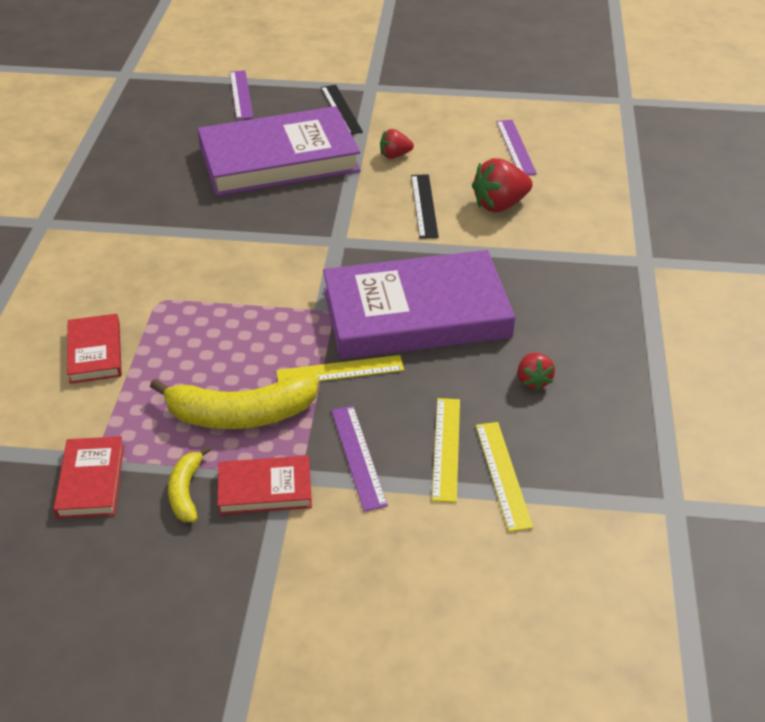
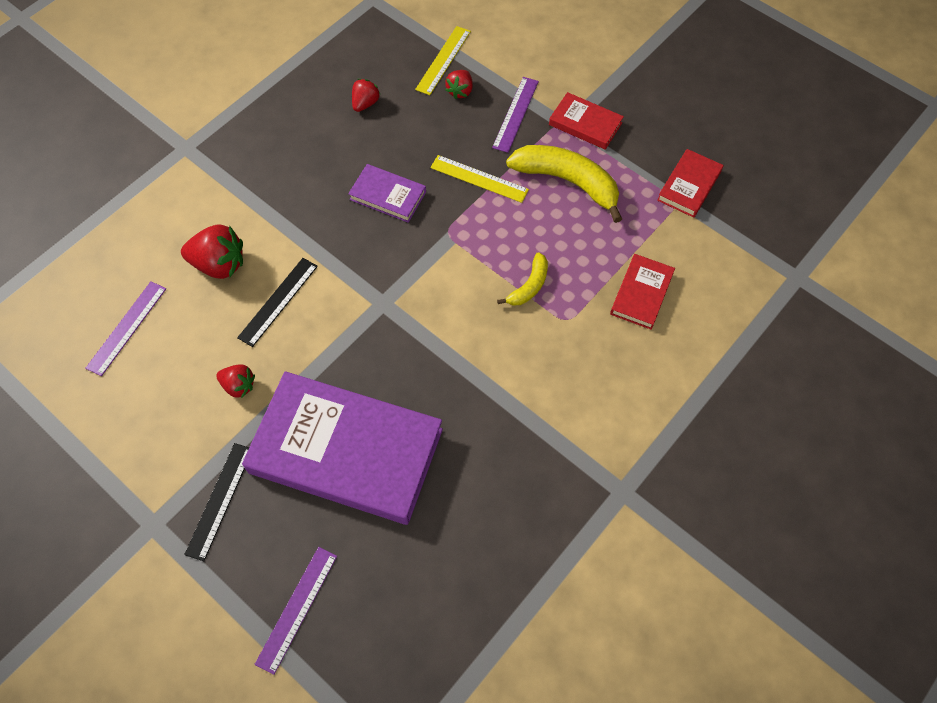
camera: 145 degrees left, 20 degrees up
yellow banana [168,446,211,522] -> yellow banana moved to [497,252,548,306]
purple book [323,250,515,359] -> purple book [348,164,426,223], size x0.45
yellow ruler [432,398,460,503] -> red strawberry [445,70,473,99]

